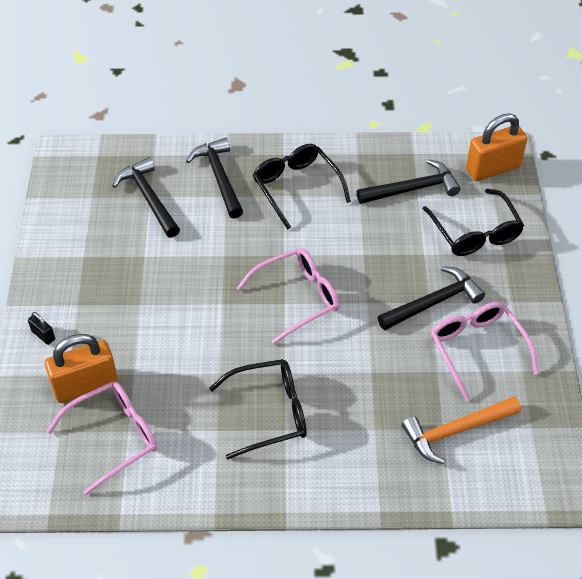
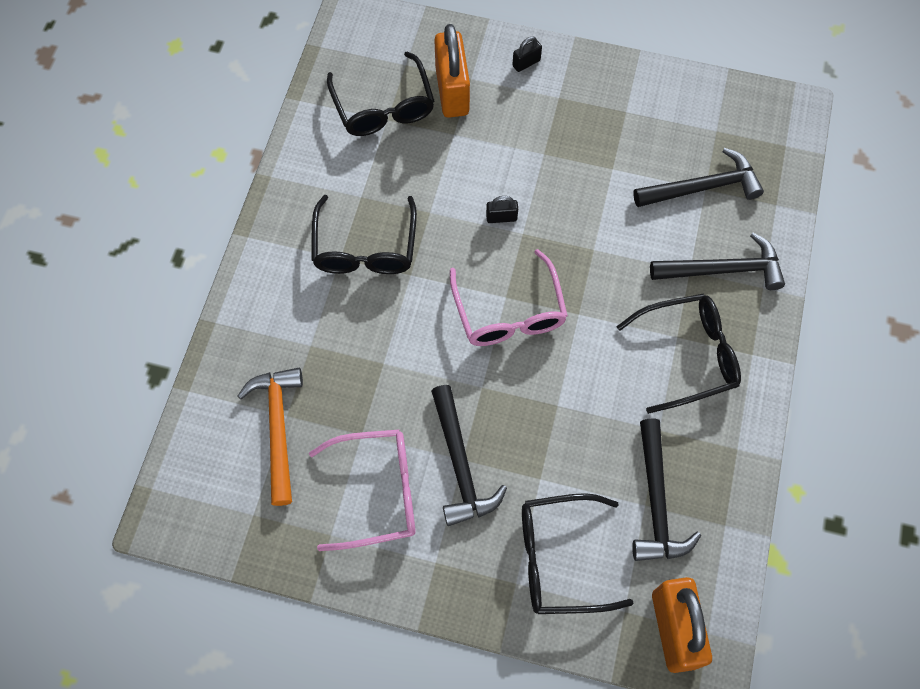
camera: 105 degrees right, 15 degrees up
pink glasses [47,381,158,495] -> black glasses [327,51,434,136]
none -> black padlock [486,196,518,223]

